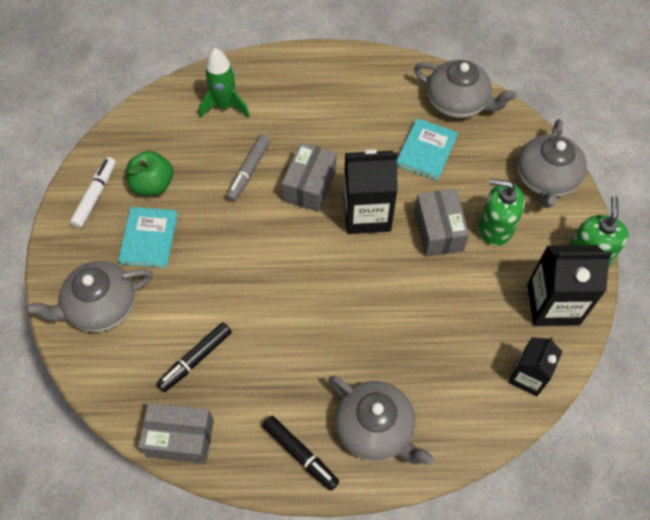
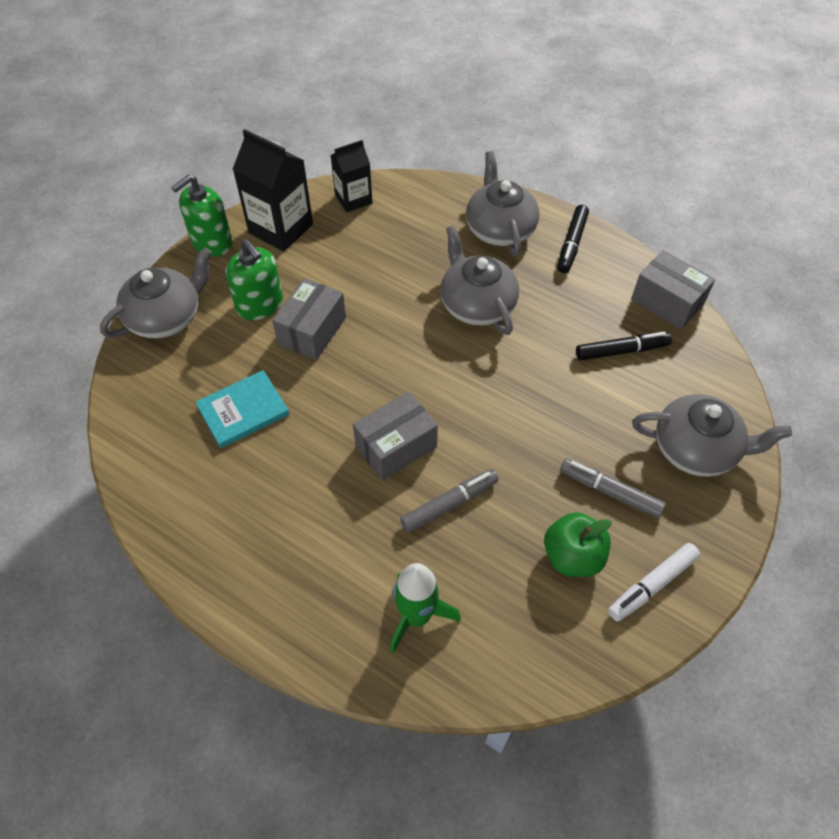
camera: 145 degrees left, 5 degrees down
turquoise book [118,207,178,268] -> grey marker [560,459,666,518]
black marker [262,416,339,491] -> black marker turned 150 degrees counterclockwise [558,205,589,273]
black carton [344,149,398,234] -> none
grey teapot [414,60,517,118] -> grey teapot moved to [440,226,519,335]

